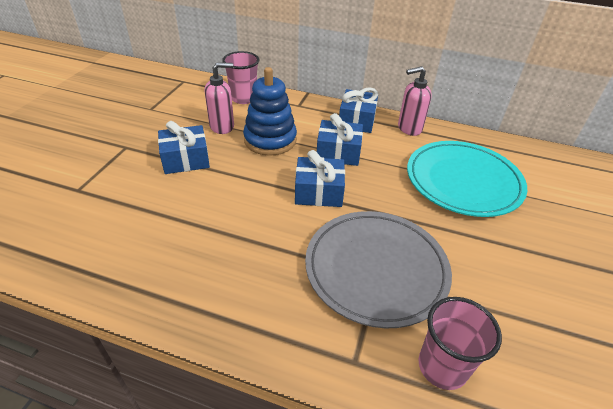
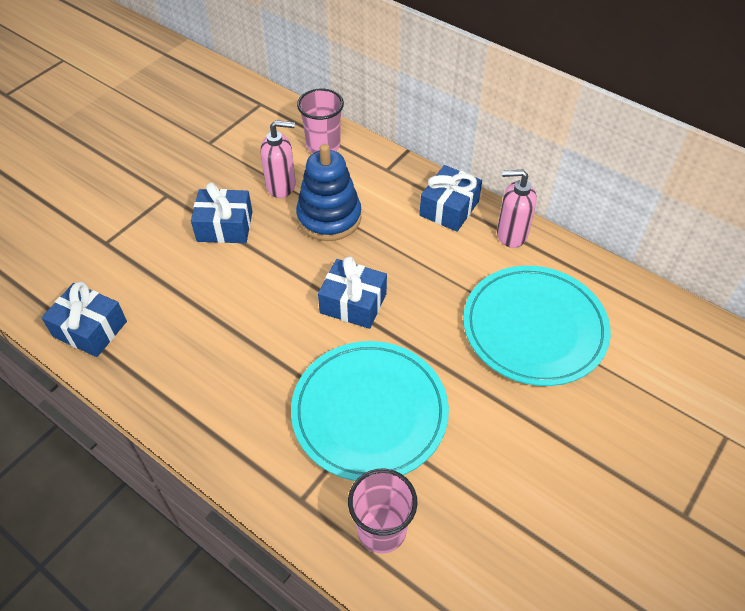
camera: 20 degrees right, 10 degrees up
grey plate [305,211,452,328] -> turquoise plate [291,341,449,481]
blue gift [317,113,363,166] -> blue gift moved to [41,282,127,357]

